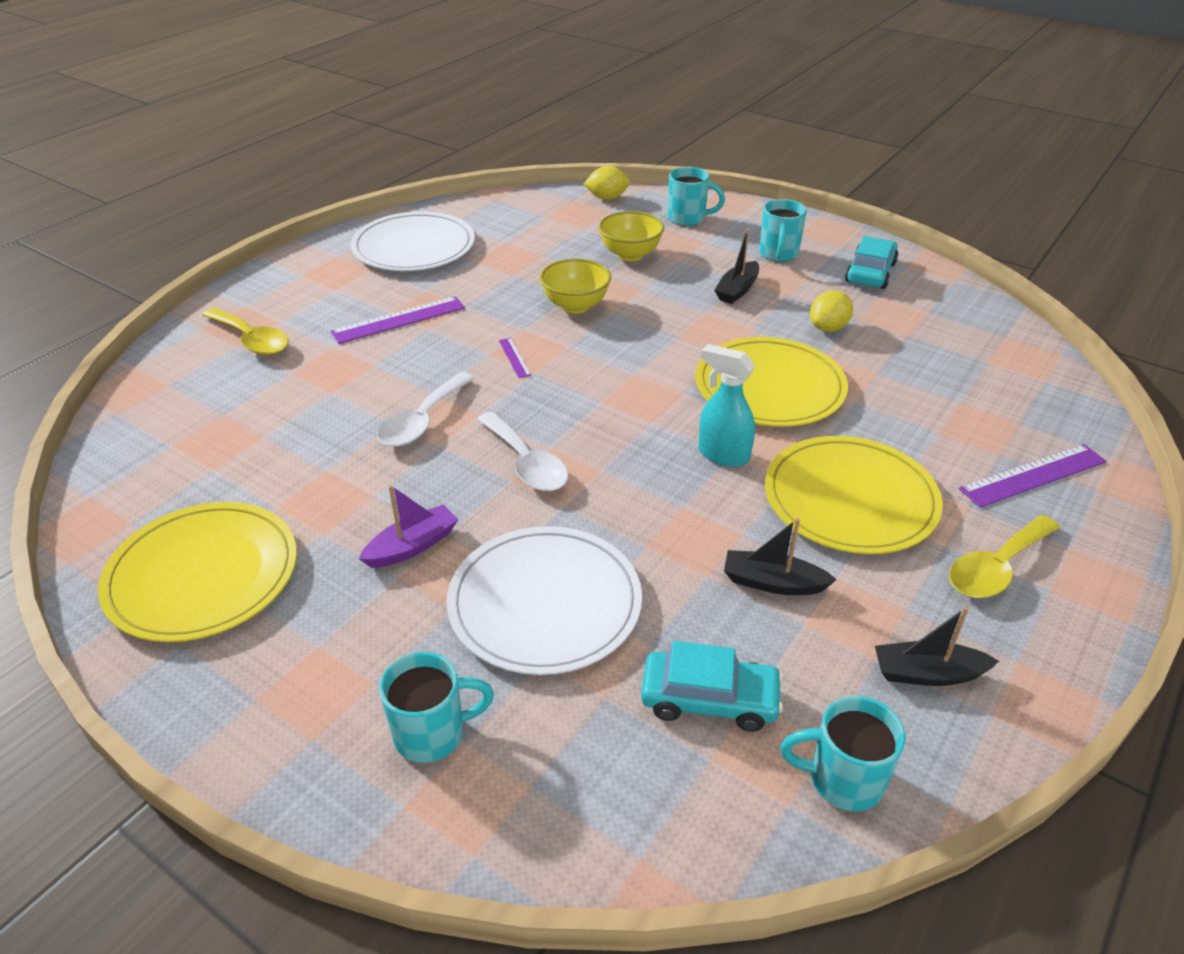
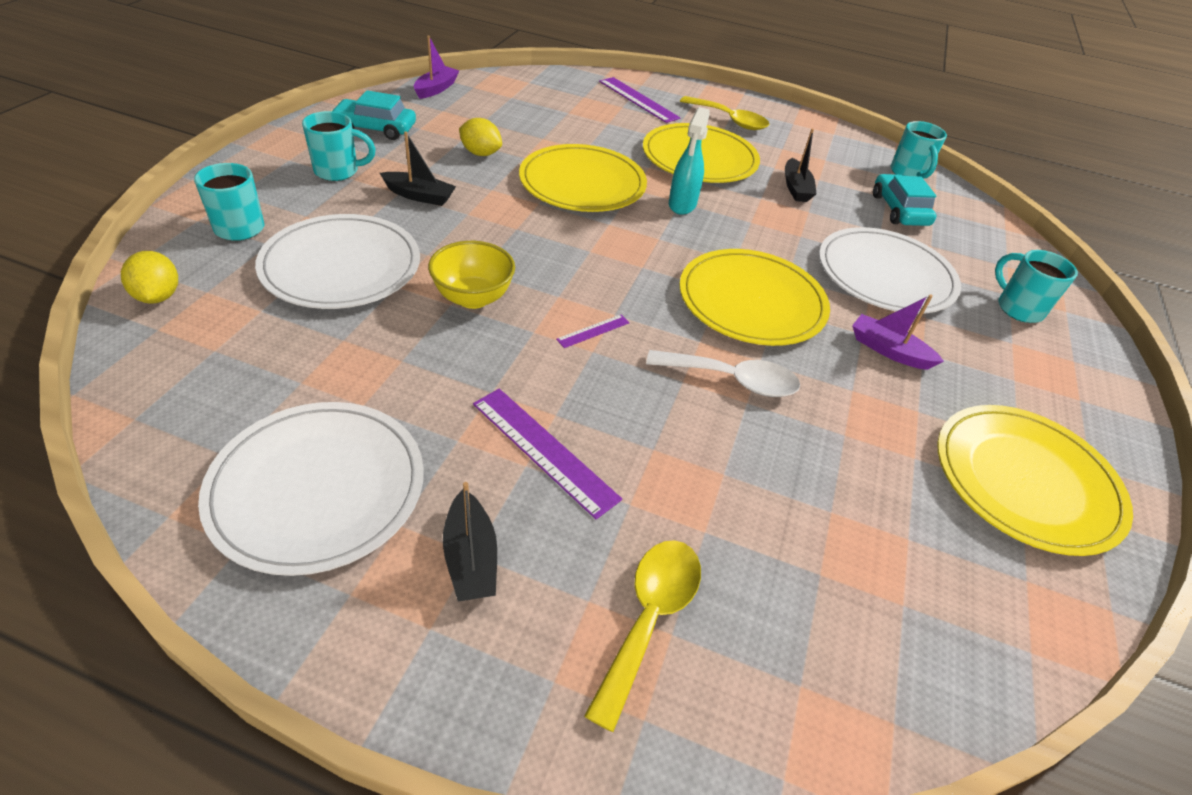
camera: 110 degrees left, 5 degrees up
white spoon [477,412,568,491] -> yellow plate [679,249,830,346]
yellow bowl [598,211,664,261] -> white plate [255,214,420,309]
black boat [875,606,999,686] -> black boat moved to [443,482,497,602]
none -> purple boat [414,35,460,99]

